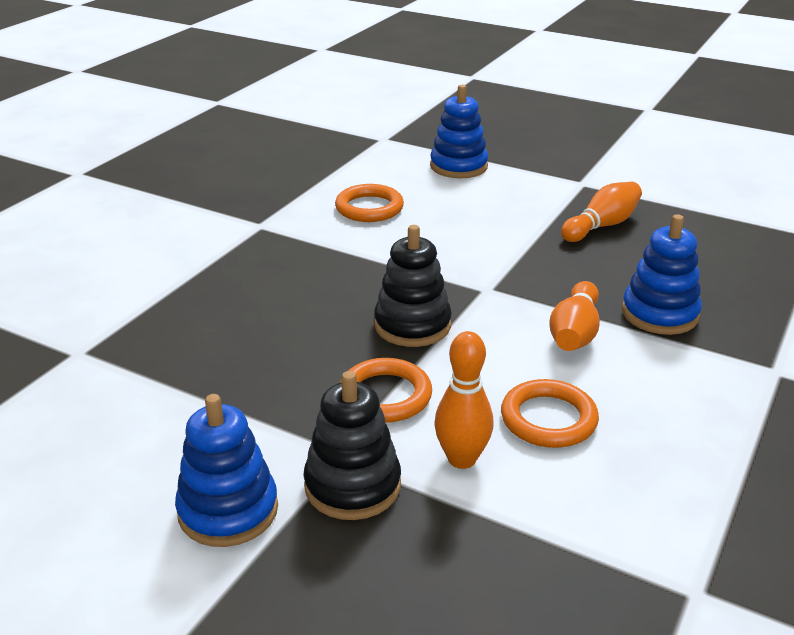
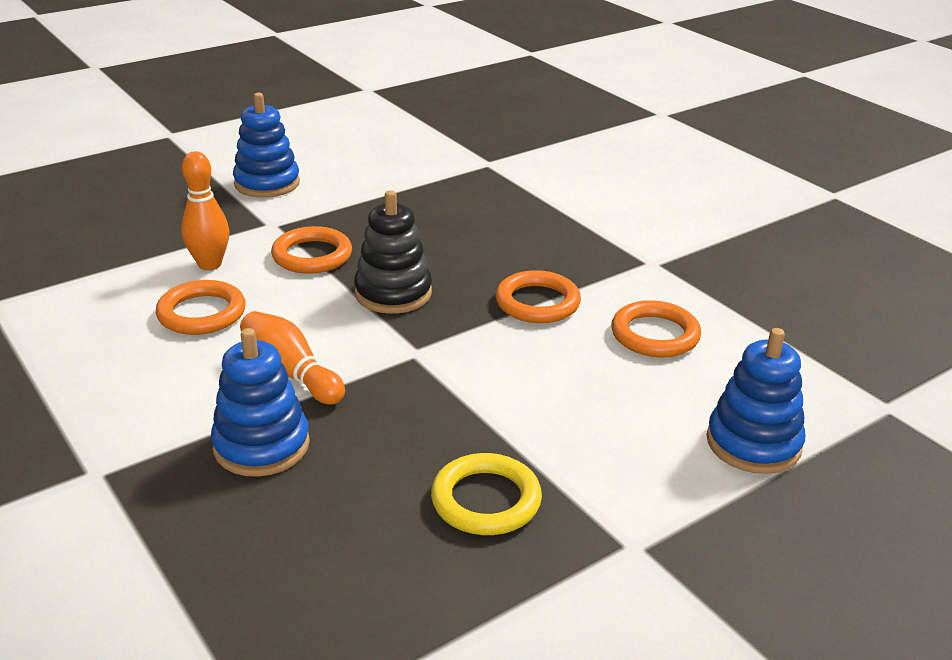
camera: 115 degrees right, 0 degrees up
black stacking toy [303,371,401,520] -> none
orange bowling pin [561,182,642,242] -> yellow ring [431,453,542,535]
none -> orange ring [495,270,581,323]

